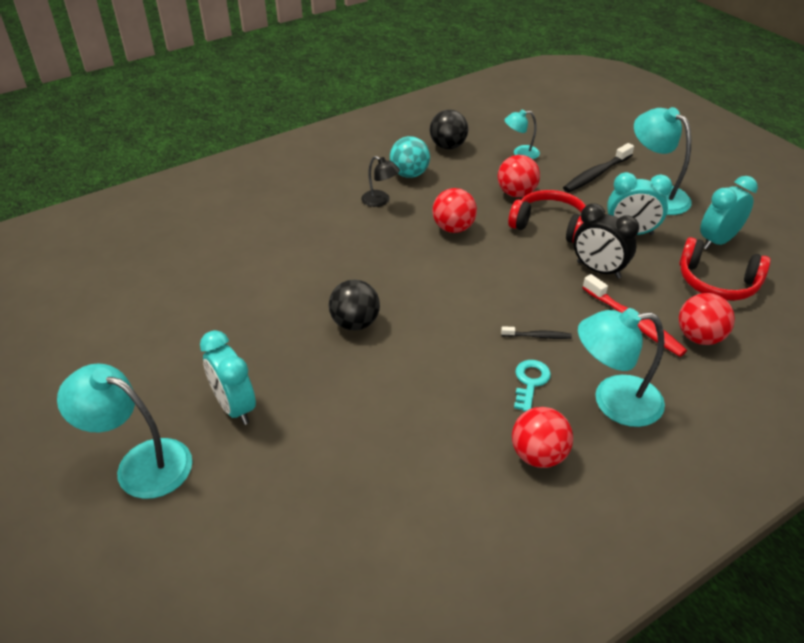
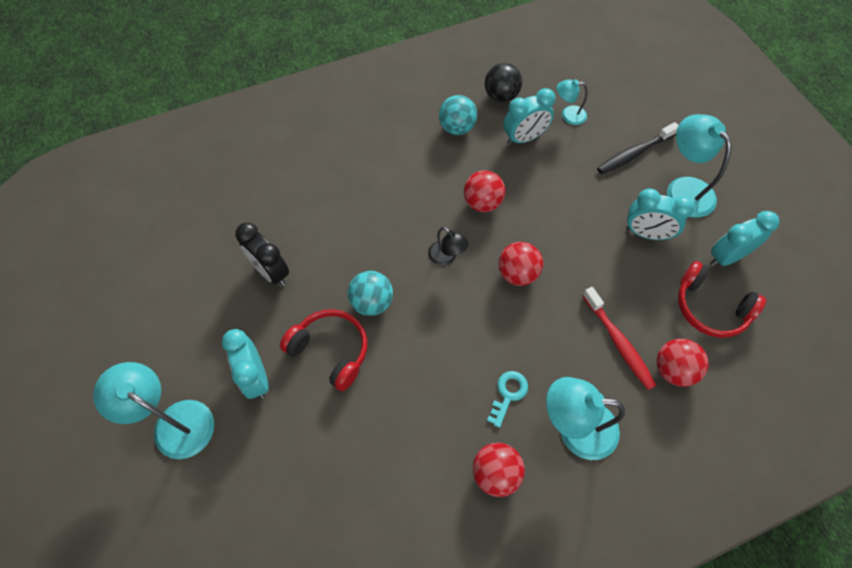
camera: 10 degrees right, 20 degrees up
black ball [329,279,380,331] -> turquoise ball [348,271,393,316]
black lamp [361,156,400,207] -> black lamp moved to [428,227,469,266]
red ball [498,155,540,197] -> red ball moved to [498,242,543,286]
black toothbrush [501,326,572,339] -> none
red headphones [508,190,586,243] -> red headphones moved to [280,309,367,391]
black clock [573,203,639,279] -> black clock moved to [235,223,289,286]
none -> turquoise clock [503,88,556,145]

